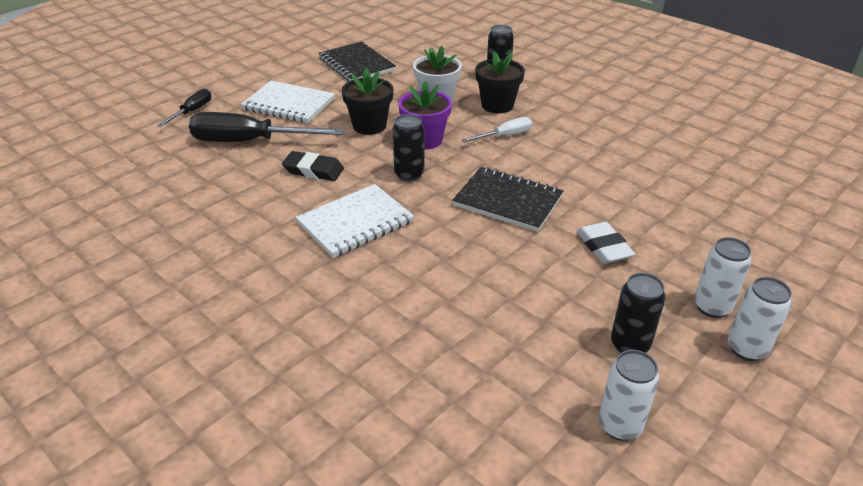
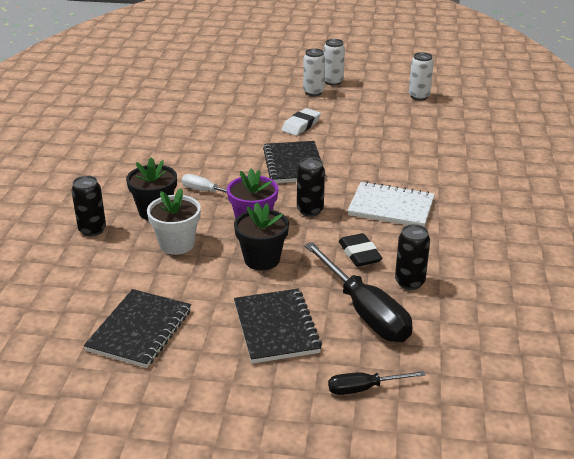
camera: 125 degrees left, 5 degrees down
white notebook [241,80,335,123] -> black notebook [234,289,322,364]
black can [611,273,666,353] -> black can moved to [395,224,430,290]

